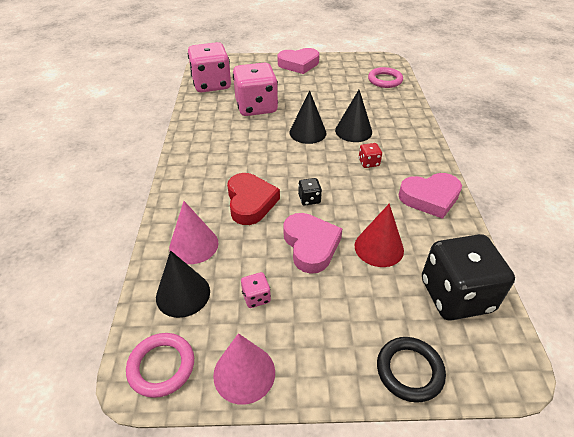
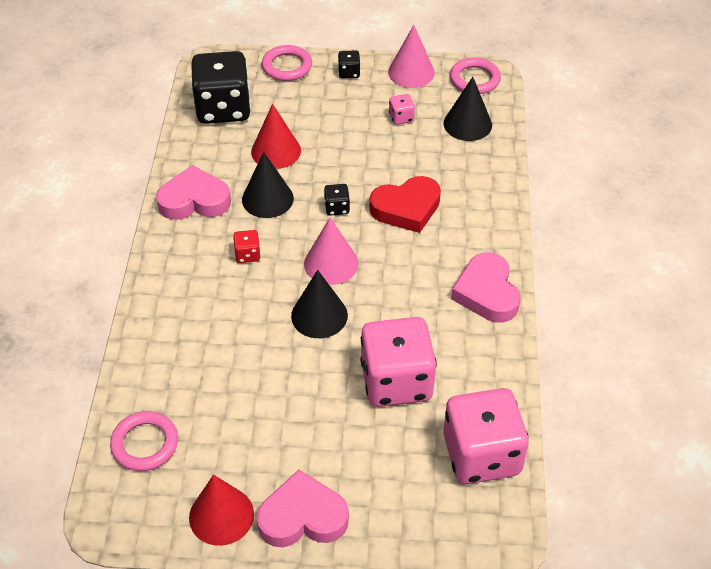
camera: 175 degrees left, 5 degrees up
pink cone [169,201,219,264] -> pink cone moved to [304,217,358,285]
red heart [227,173,280,225] -> red heart turned 105 degrees counterclockwise [369,176,441,233]
pink heart [284,213,342,274] -> pink heart moved to [451,252,521,322]
black cone [335,90,372,142] -> black cone moved to [242,152,294,218]
black ring [377,337,446,403] -> pink ring [262,45,312,81]
none -> red cone [189,475,254,546]
none -> black dice [338,51,360,79]

